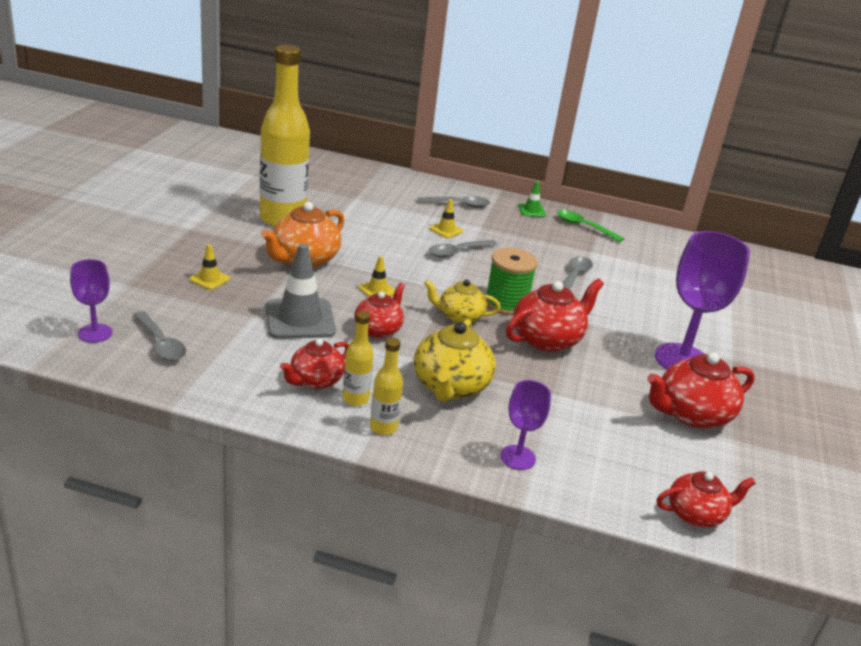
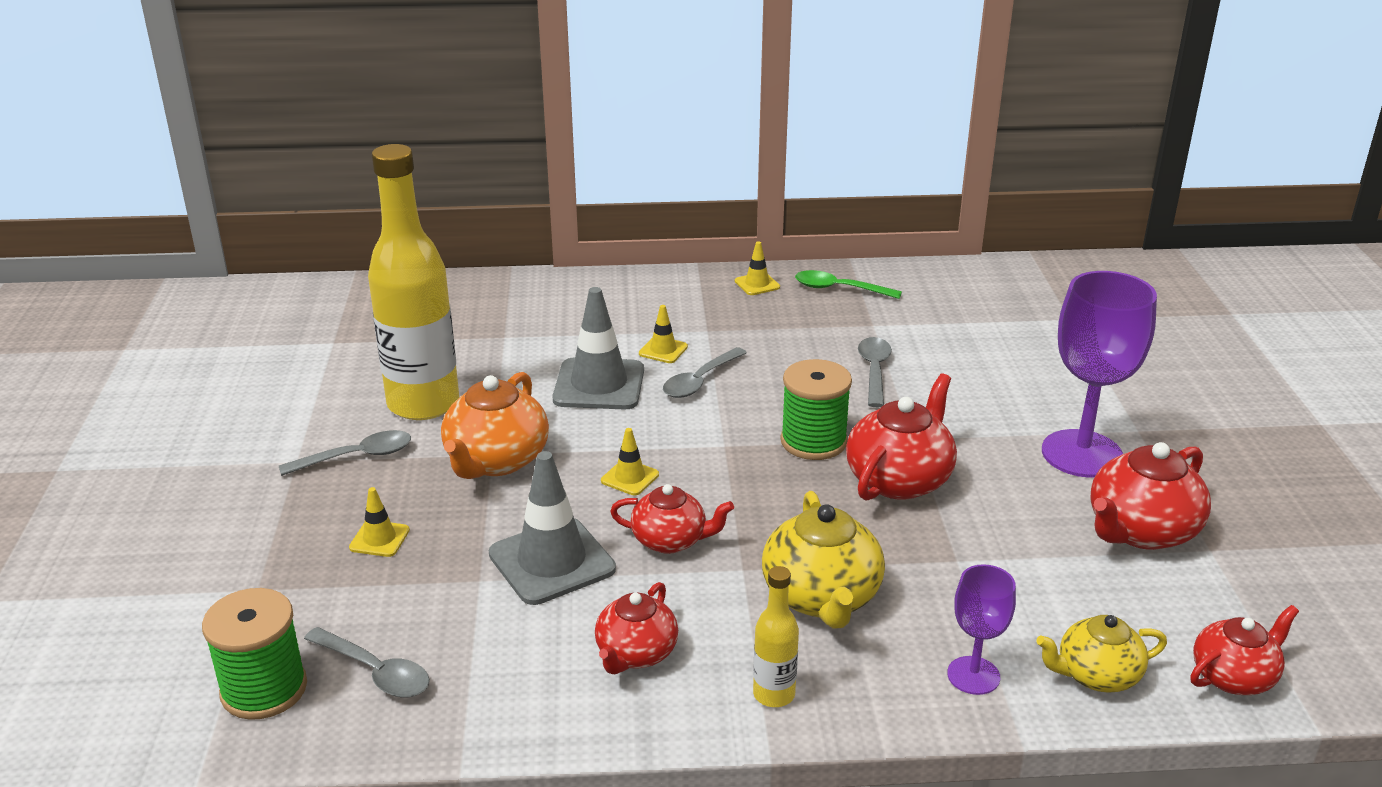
camera: 15 degrees left, 0 degrees up
purple goblet [70,259,112,343] -> green spool [202,588,307,720]
yellow bottle [342,311,374,406] -> none
red teapot [354,283,405,338] -> red teapot turned 90 degrees clockwise [610,484,734,554]
grey spoon [418,196,490,208] -> grey spoon moved to [279,430,411,476]
yellow teapot [424,279,501,323] -> yellow teapot moved to [1036,615,1167,693]
green traffic cone [518,181,546,217] -> yellow traffic cone [735,241,780,295]
none -> grey traffic cone [553,287,644,409]

